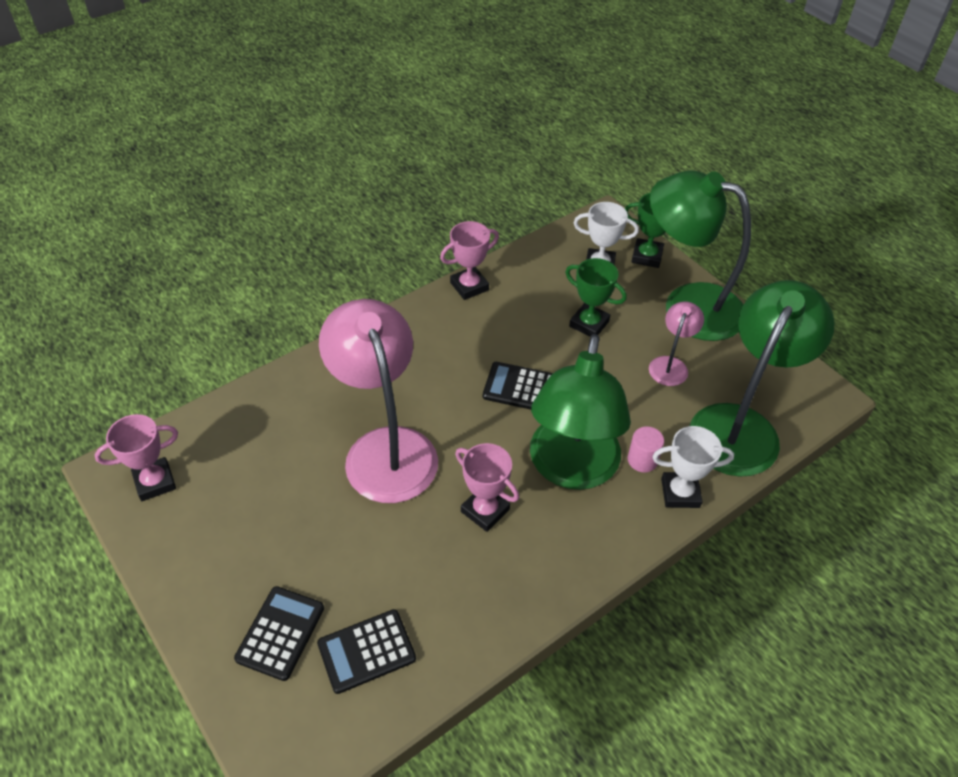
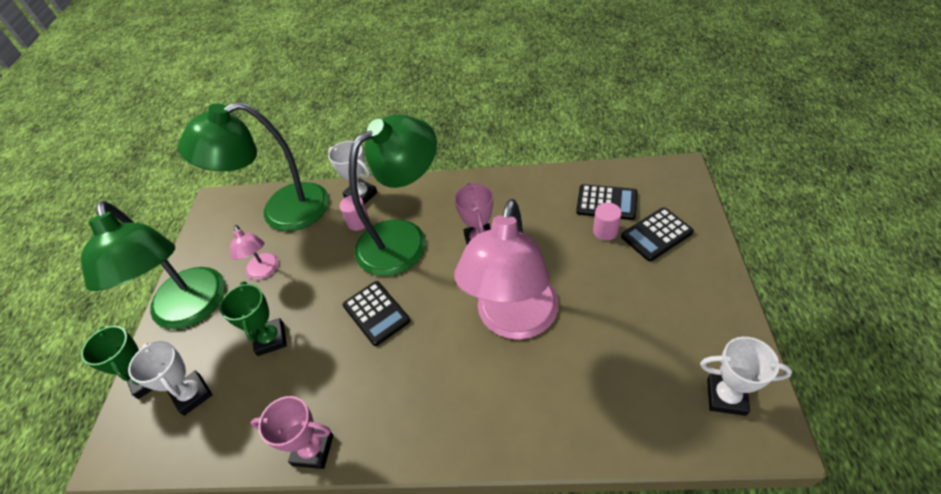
camera: 135 degrees left, 0 degrees up
pink trophy [95,414,178,501] -> white trophy [700,337,792,416]
pink lamp [649,301,704,386] -> pink lamp turned 90 degrees counterclockwise [230,225,279,280]
none -> pink cylinder [593,202,622,241]

